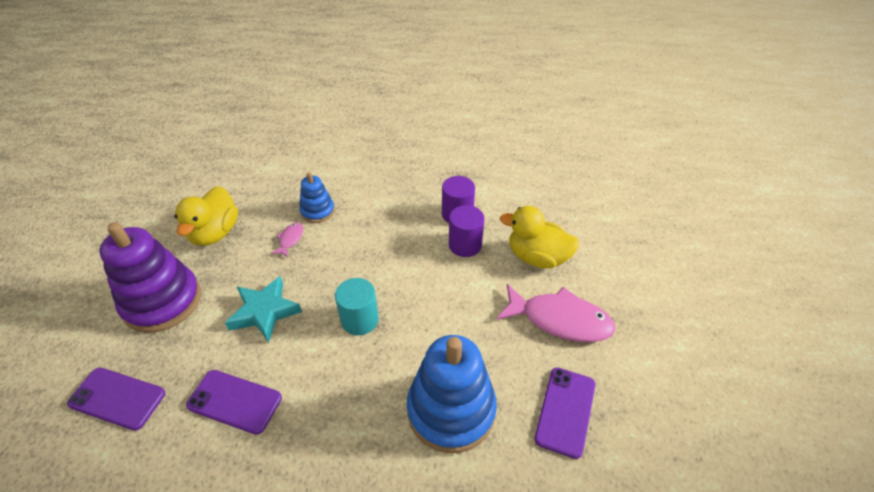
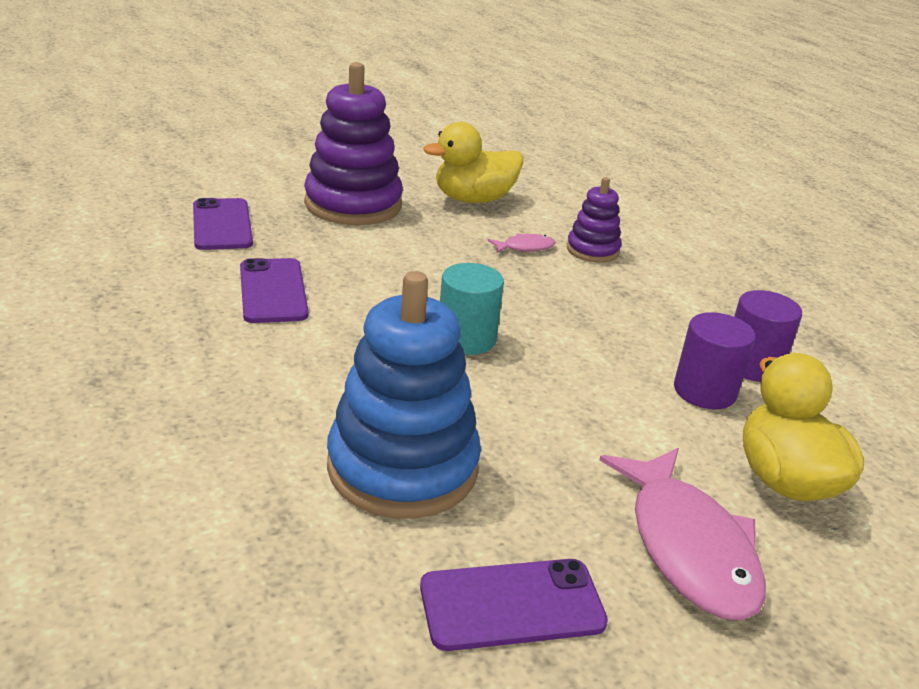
camera: 55 degrees right, 15 degrees down
turquoise star [225,276,302,342] -> none
blue stacking toy [299,172,335,223] -> purple stacking toy [567,177,622,263]

